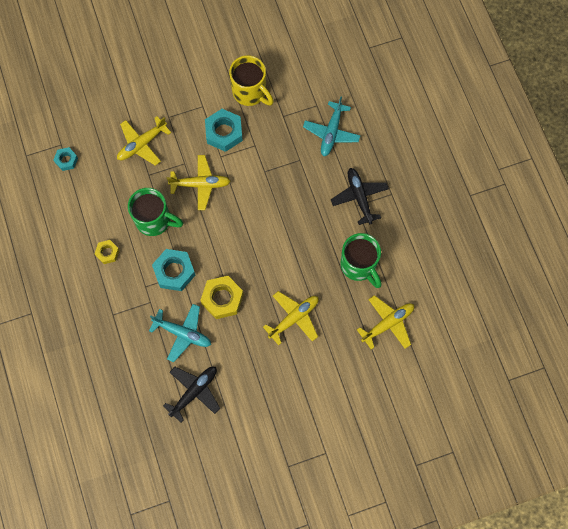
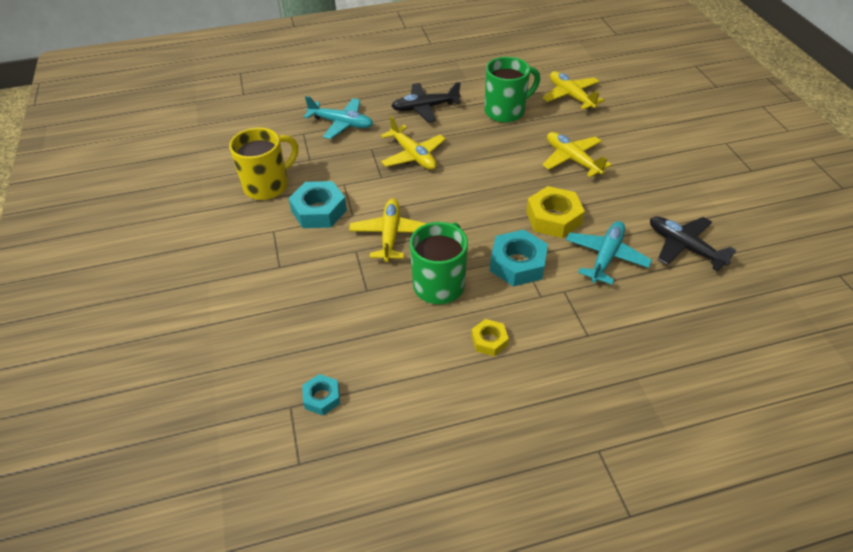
camera: 85 degrees left, 25 degrees down
yellow plane [117,116,171,166] -> yellow plane moved to [381,116,446,170]

